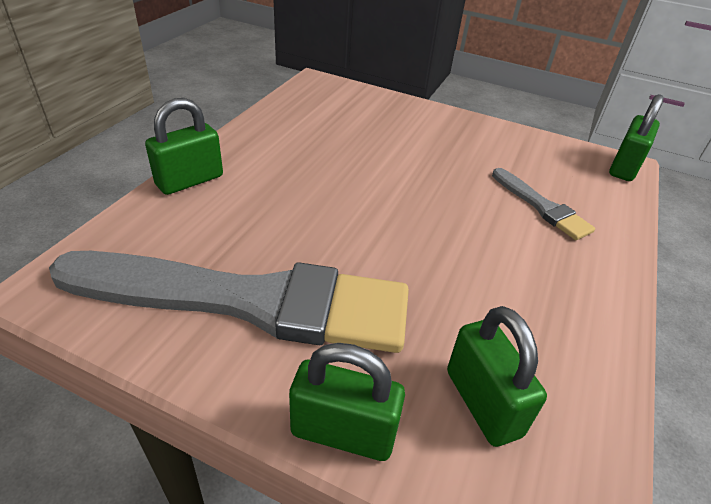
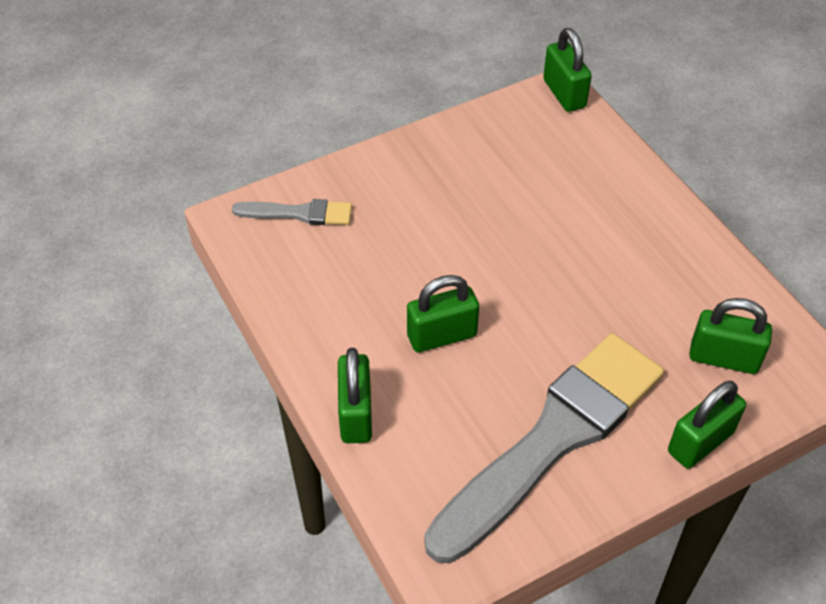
camera: 50 degrees left, 10 degrees up
grey brush [492,168,595,240] -> grey brush moved to [232,199,352,225]
none -> green padlock [407,275,479,352]

